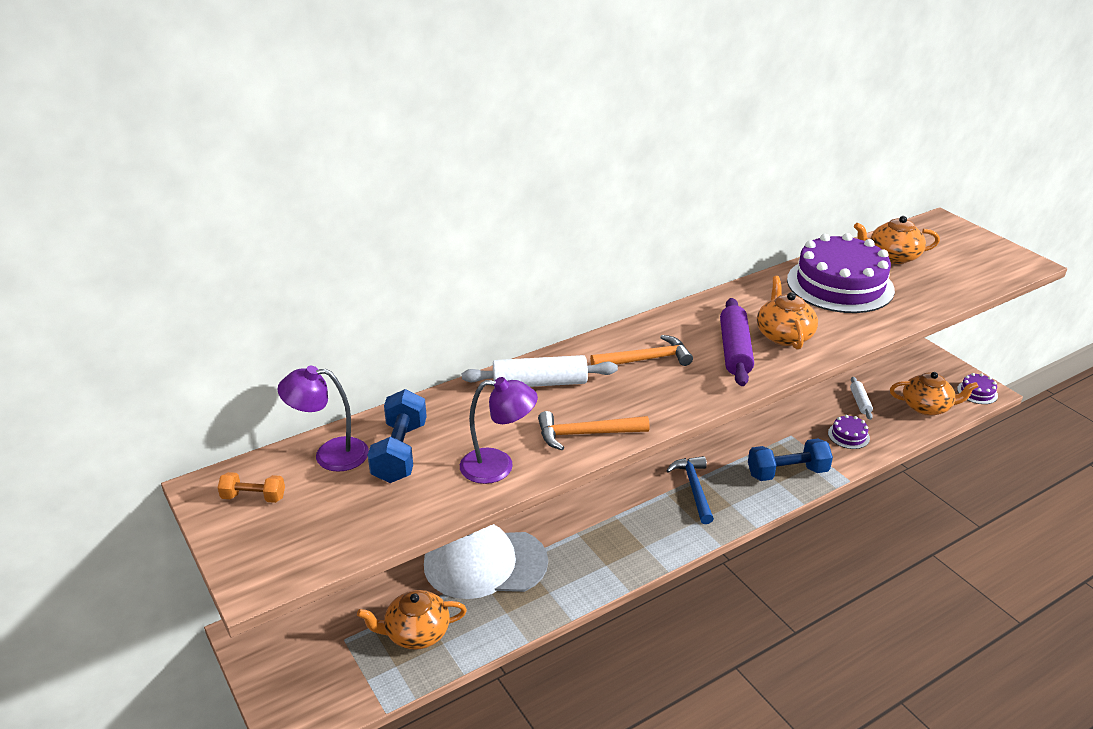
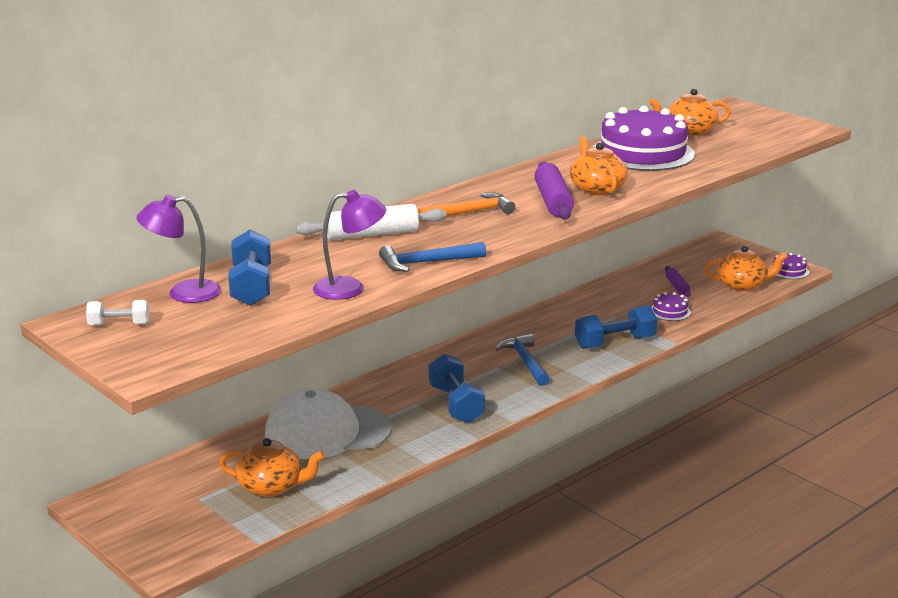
camera: 10 degrees left, 10 degrees down
orange dumbbell [218,472,285,503] -> white dumbbell [86,300,149,326]
orange teapot [357,590,467,650] -> orange teapot turned 150 degrees counterclockwise [219,438,325,497]
orange hammer [538,411,649,450] -> blue hammer [379,242,486,272]
white rolling pin [850,377,873,420] -> purple rolling pin [665,266,691,297]
none -> blue dumbbell [429,354,485,423]

